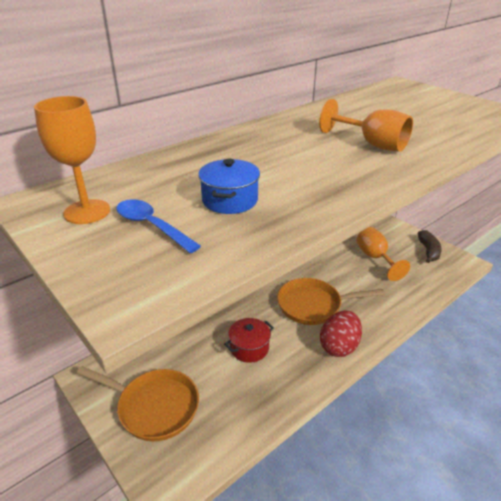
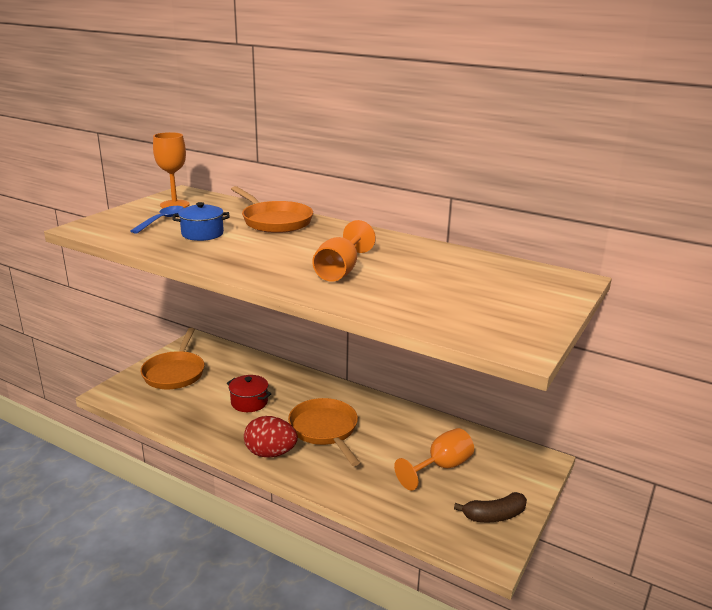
camera: 70 degrees right, 10 degrees down
none -> orange pan [231,186,313,233]

